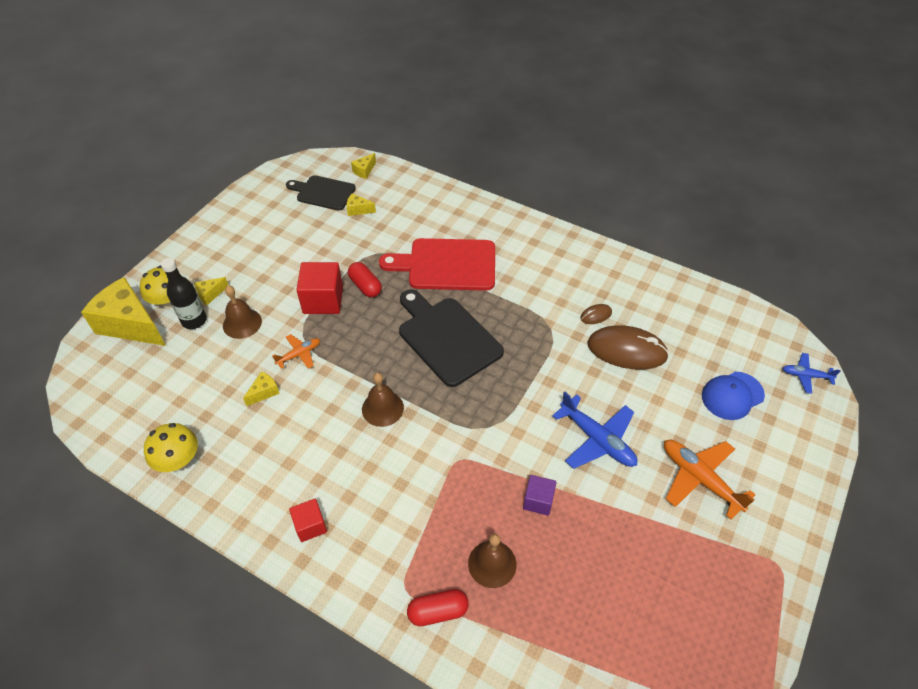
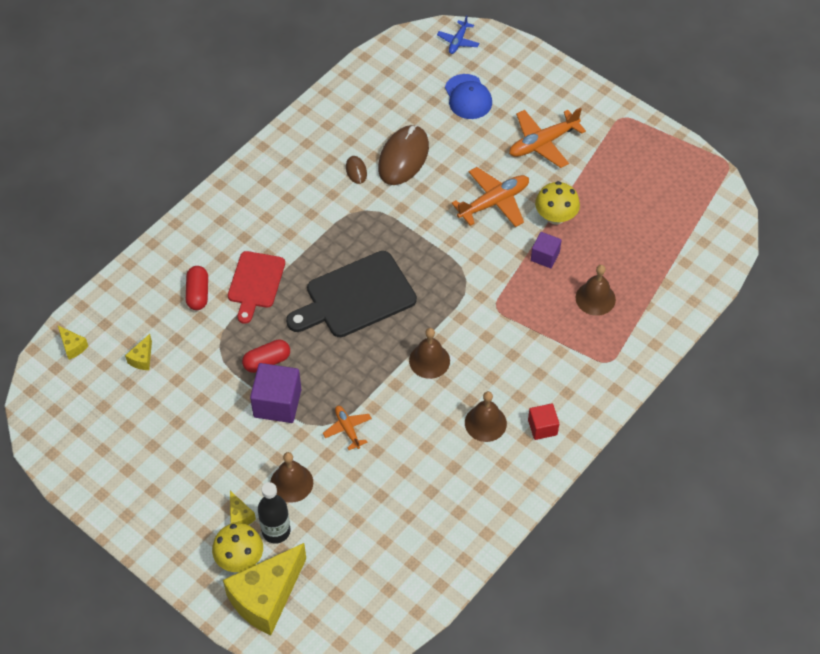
camera: 80 degrees left, 5 degrees up
yellow mushroom [144,423,198,472] -> yellow mushroom moved to [535,181,580,225]
yellow cheese [243,371,280,406] -> none
black cutting board [286,175,356,211] -> none
red cube [296,262,343,314] -> purple cube [250,363,301,423]
red cutting board [379,238,495,291] -> red cutting board [228,251,285,324], size x0.65
red capsule [407,589,469,626] -> red capsule moved to [186,266,208,310]
blue plane [552,392,637,469] -> orange plane [452,167,529,227]
none -> brown bell [465,391,507,442]

